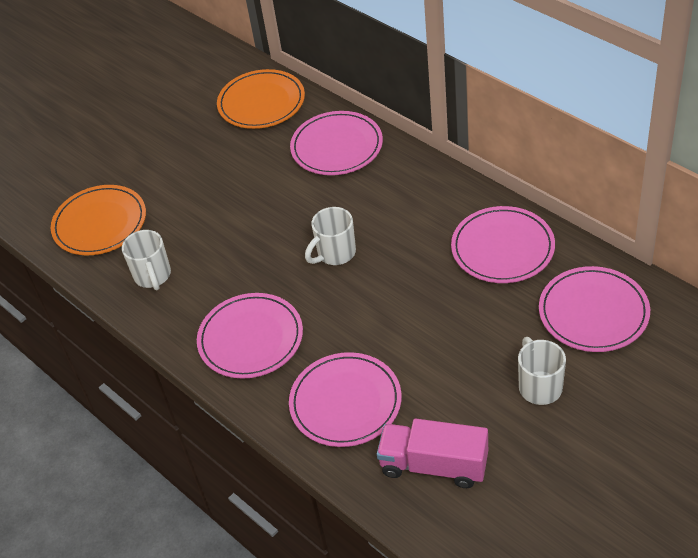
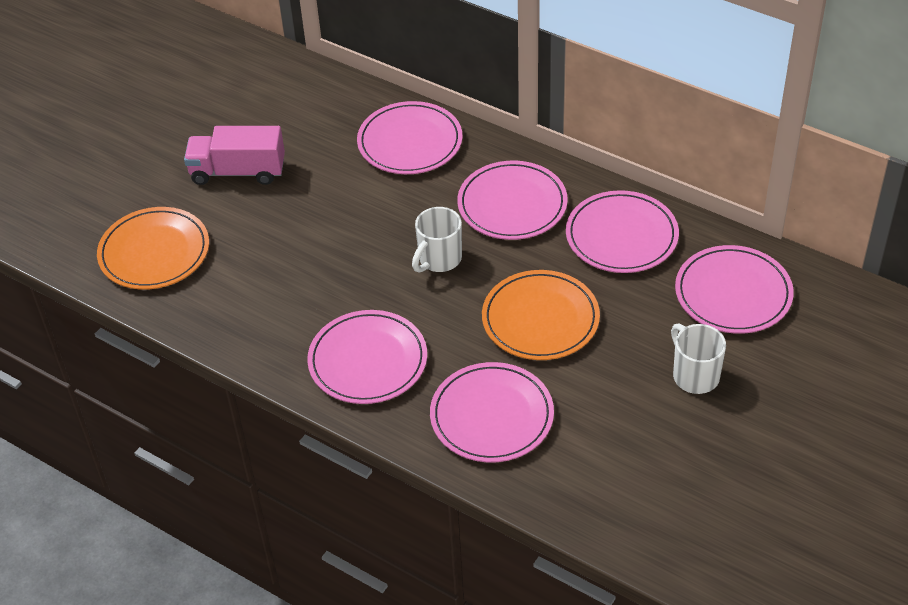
camera: 15 degrees left, 0 degrees up
white mug [122,230,171,290] -> none
orange plate [217,69,305,129] -> orange plate moved to [482,270,600,360]
pink truck [377,419,488,488] -> pink truck moved to [184,126,285,185]
none -> pink plate [457,161,568,240]

